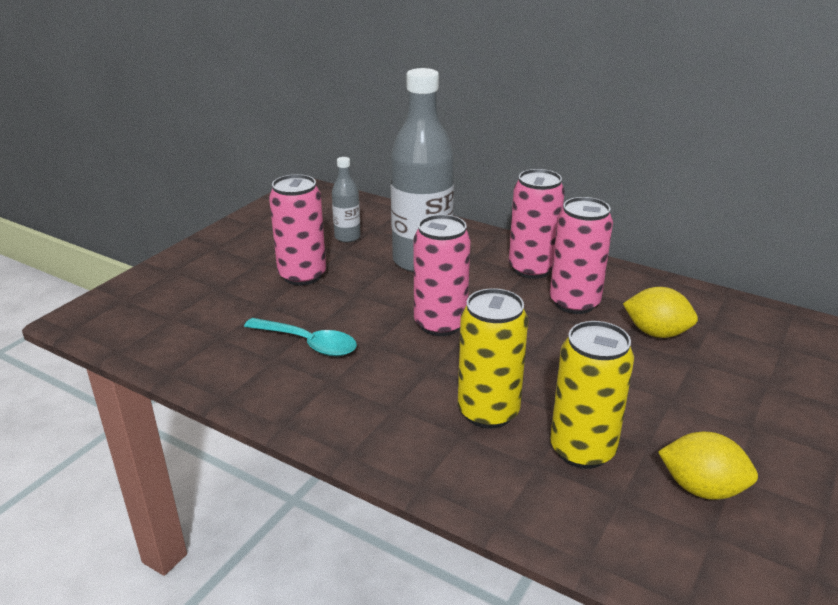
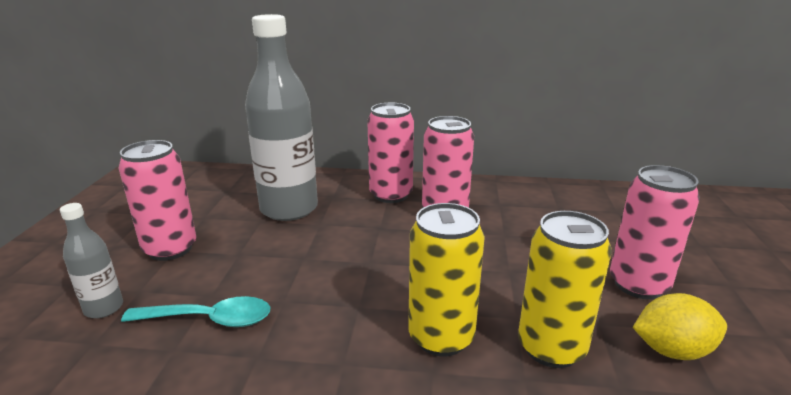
camera: 25 degrees left, 5 degrees down
grey bottle [332,157,361,243] -> grey bottle moved to [60,203,123,318]
pink can [414,215,471,336] -> pink can moved to [610,165,700,299]
yellow lemon [623,287,698,338] -> none

